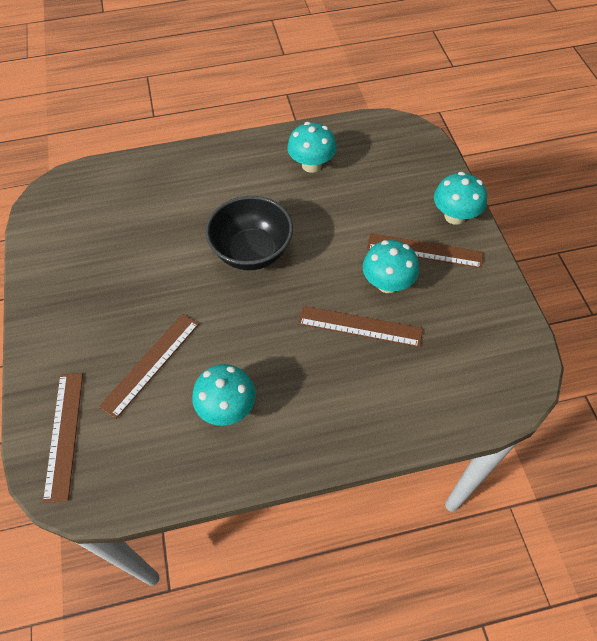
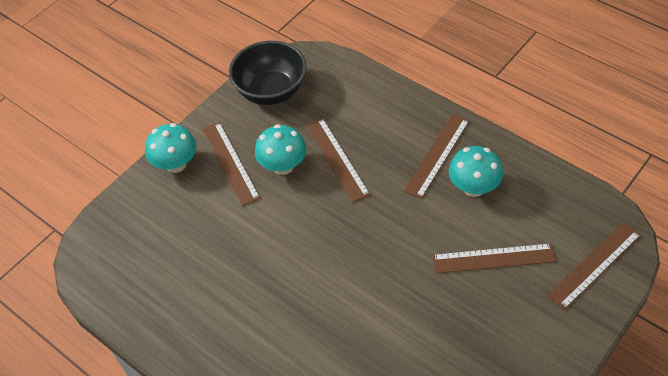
camera: 125 degrees left, 5 degrees down
black bowl [205,196,293,270] -> black bowl moved to [229,41,307,105]
turquoise mushroom [287,122,337,173] -> none
none -> brown ruler [403,114,470,199]

